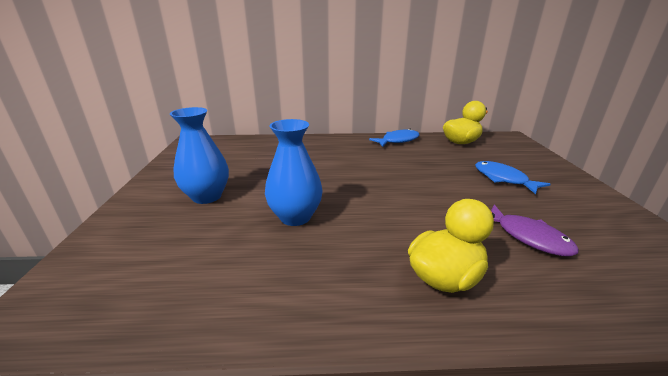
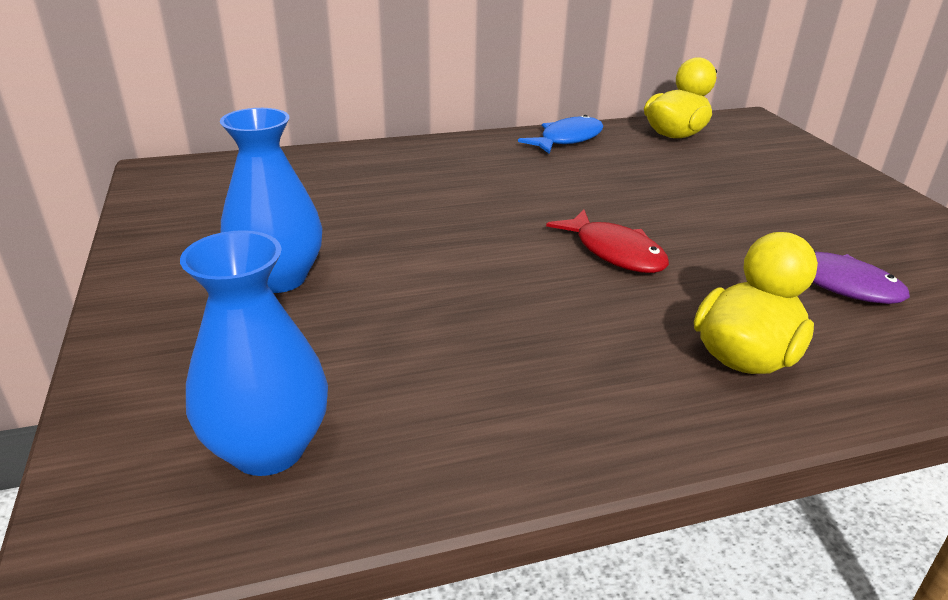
camera: 15 degrees left, 5 degrees up
blue vase [265,119,323,226] -> blue vase moved to [180,230,328,476]
blue fish [475,161,551,194] -> none
none -> red fish [546,210,669,273]

